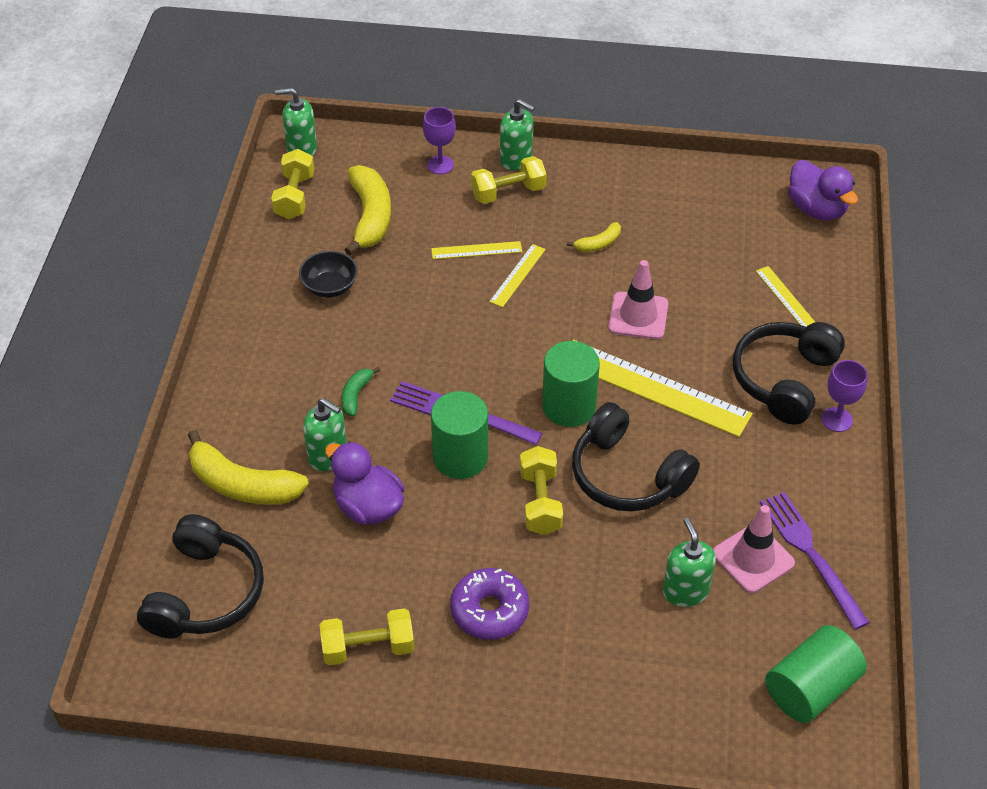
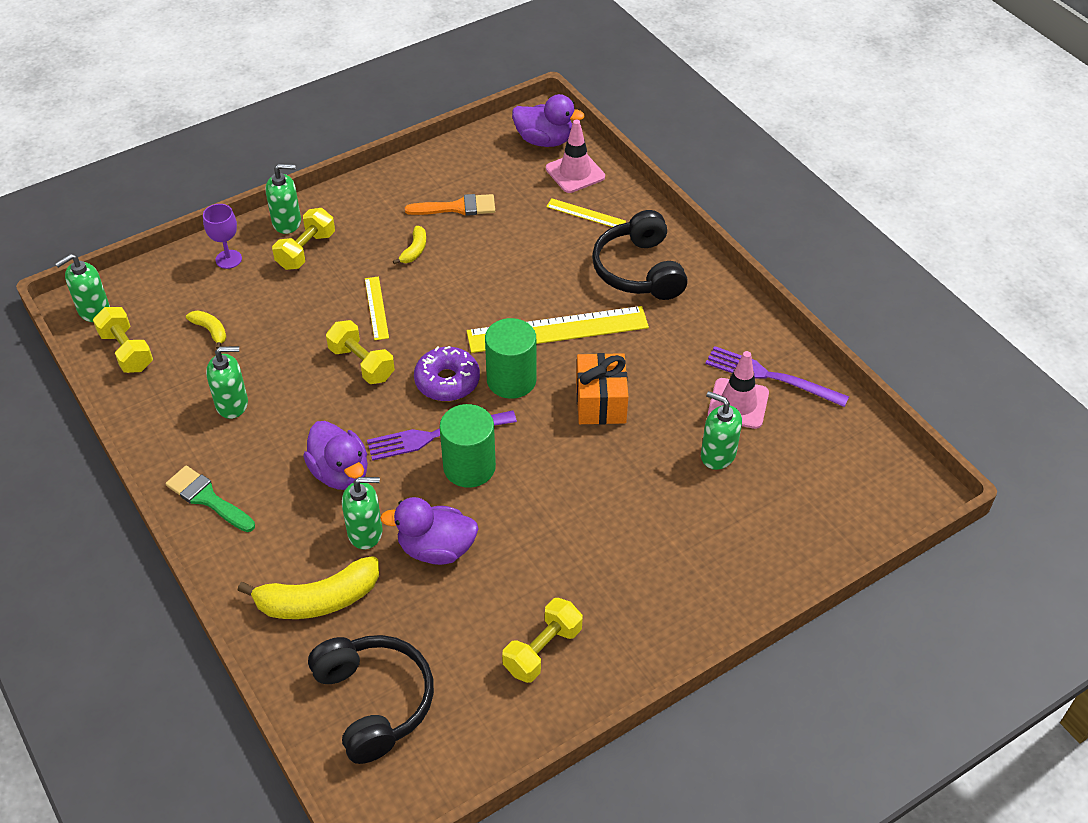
camera: 40 degrees left, 0 degrees up
black bowl [299,251,358,298] -> green soap dispenser [206,346,248,419]
green banana [342,367,380,416] -> purple duck [303,421,368,490]
yellow banana [345,165,391,256] -> yellow banana [186,310,226,349], size x0.50
yellow ruler [431,241,522,259] -> none
purple donut [450,568,529,640] -> purple donut moved to [414,346,480,401]
yellow dumbbell [520,446,563,535] -> yellow dumbbell moved to [326,320,395,384]
black headphones [572,402,700,512] -> orange gift [576,353,628,424]
pink traffic cone [608,260,668,339] -> pink traffic cone moved to [546,120,605,193]
green cylinder [765,625,867,723] -> none
purple goblet [822,360,867,432] -> none
none -> green brush [166,466,255,532]
none -> orange brush [405,194,495,216]

